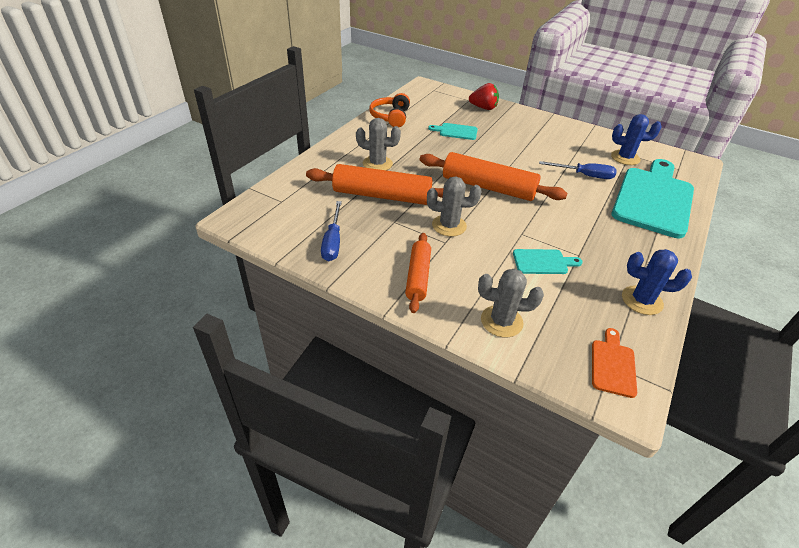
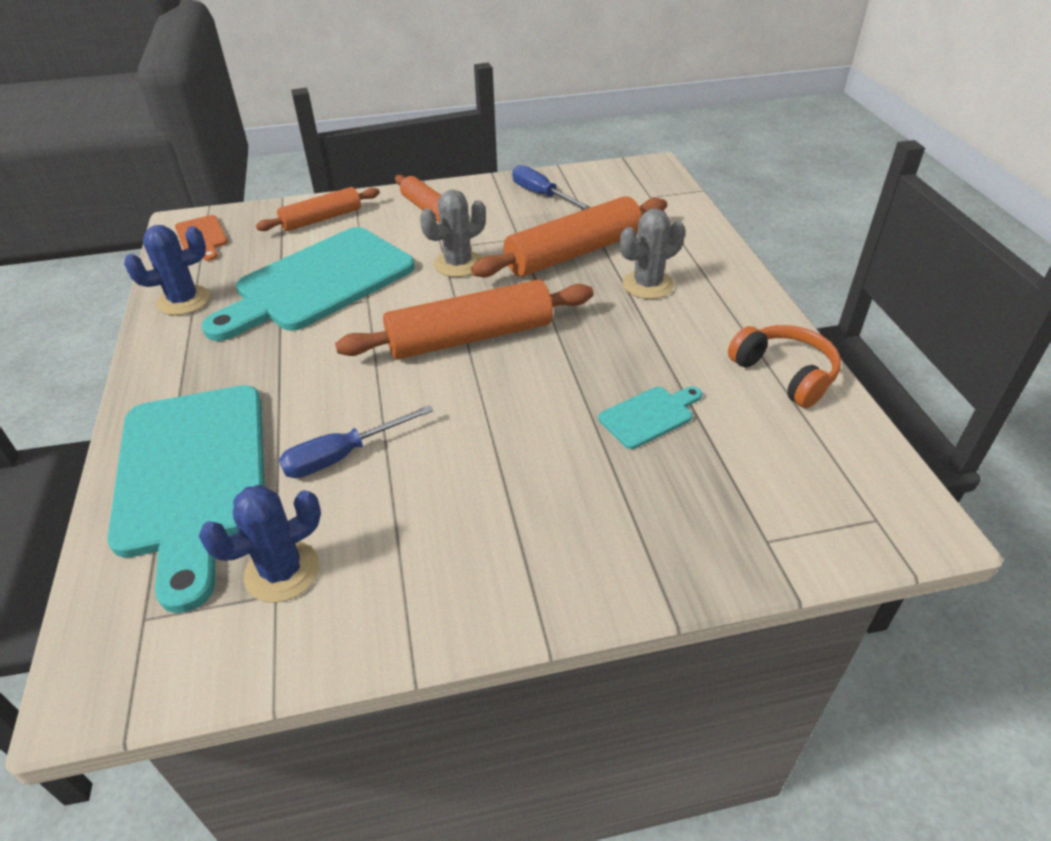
camera: 140 degrees right, 0 degrees up
red strawberry [469,83,499,110] -> none
grey cactus [478,269,544,338] -> orange rolling pin [256,187,380,231]
turquoise cutting board [513,249,583,274] -> turquoise cutting board [201,227,415,341], size x2.33

